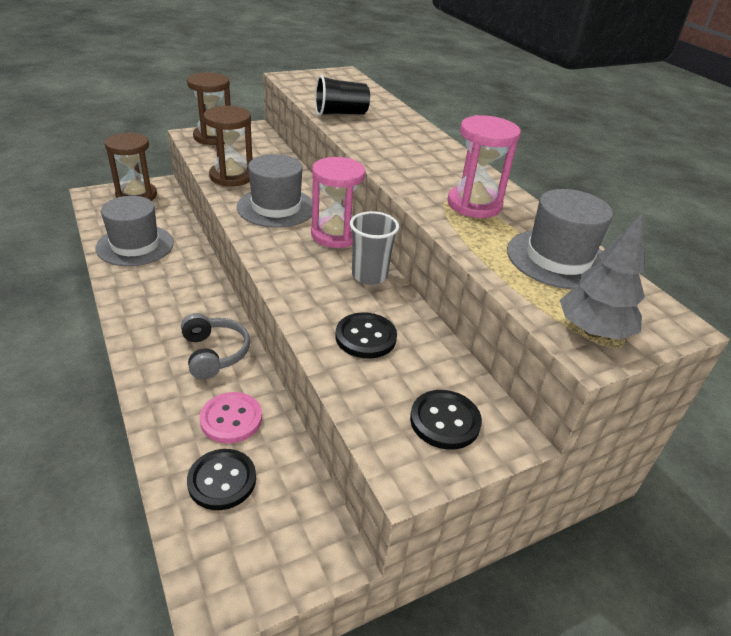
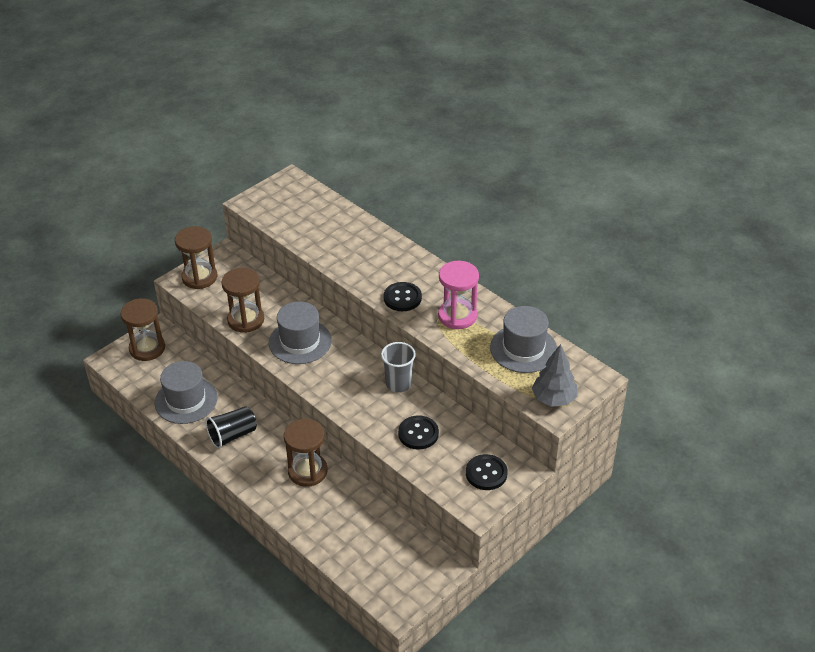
camera: 15 degrees left, 5 degrees up
grey headphones [181,313,250,379] -> brown hourglass [284,419,327,487]
black button [187,449,256,510] -> black button moved to [383,282,422,311]
pink button [200,392,262,444] -> none
pink hourglass [311,157,366,248] -> none
black cup [315,75,370,116] -> black cup moved to [205,406,257,449]

